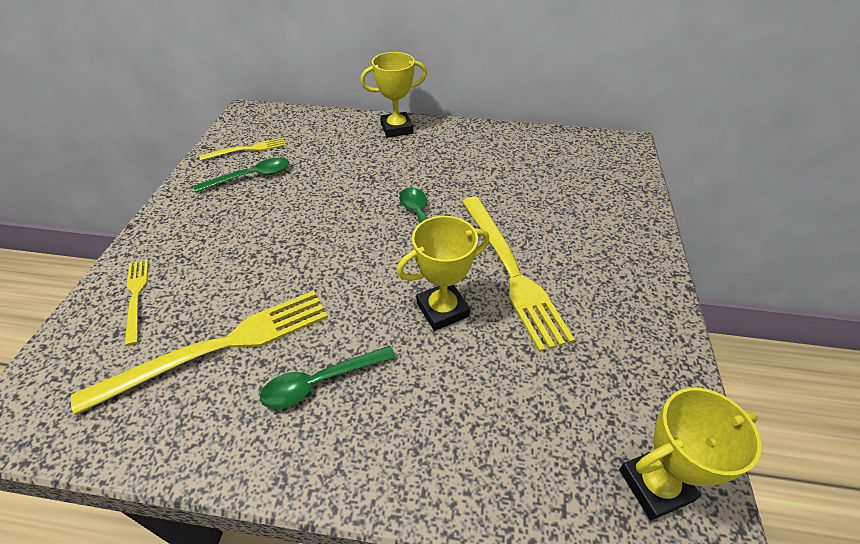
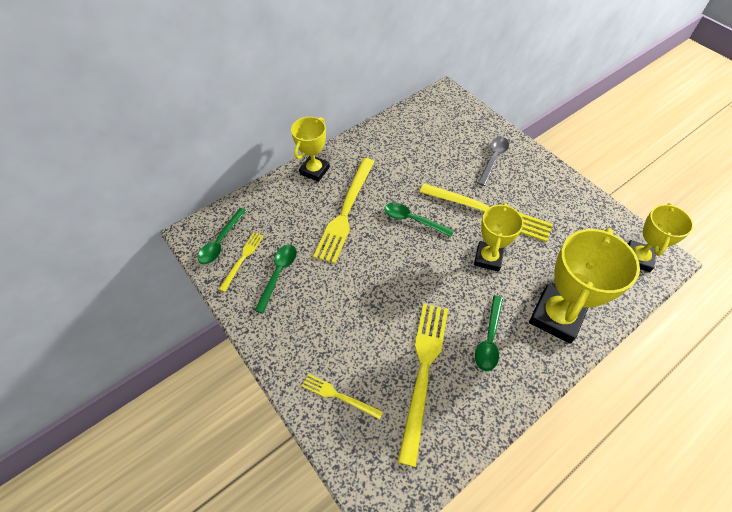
camera: 45 degrees left, 10 degrees up
none -> green spoon [198,208,247,265]
none -> yellow fork [313,158,375,264]
none -> grey spoon [478,137,509,186]
none -> yellow trophy [529,228,640,344]

